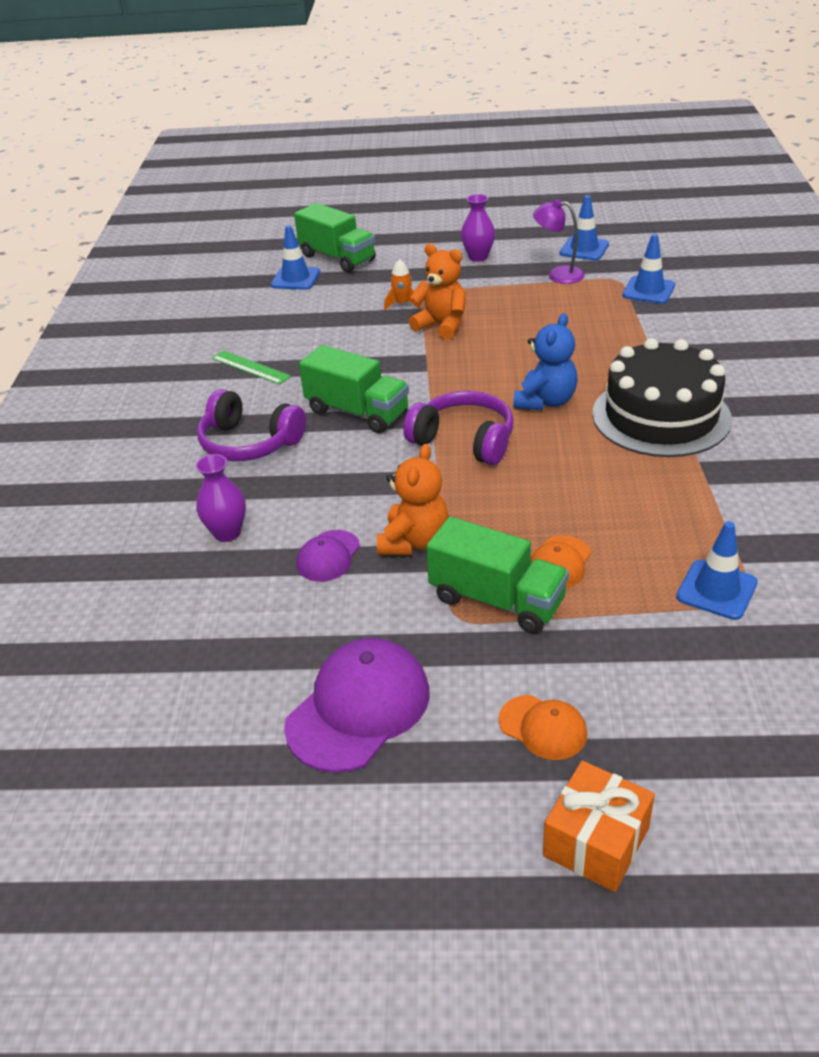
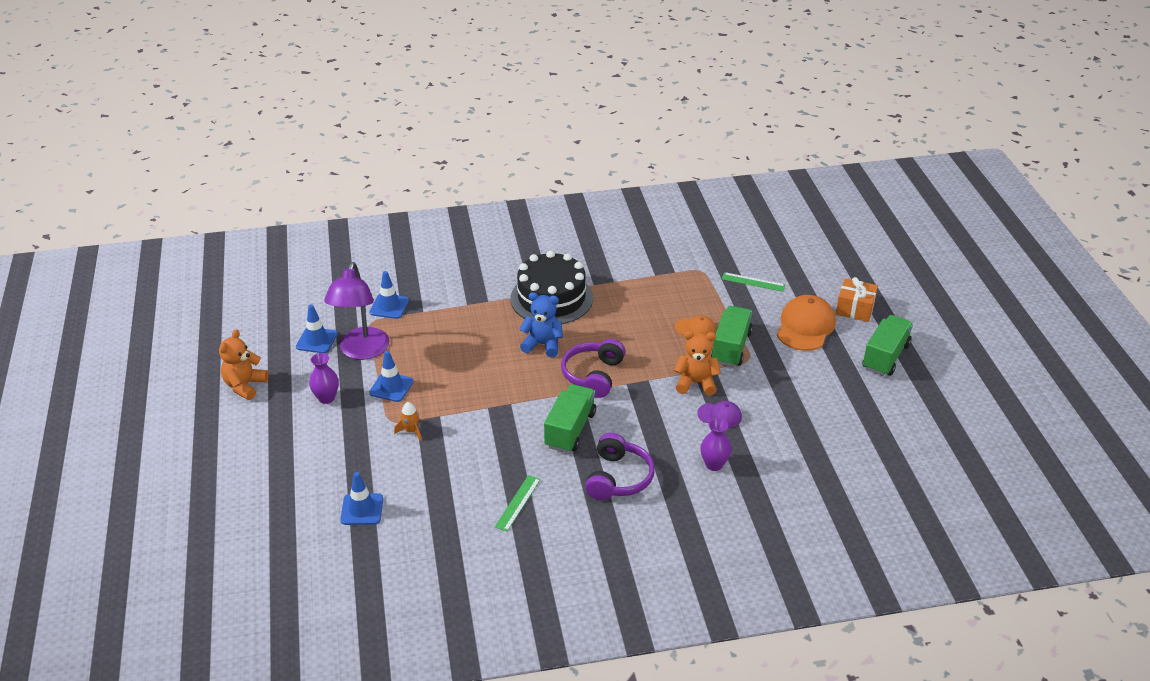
camera: 105 degrees left, 0 degrees up
purple cap [284,638,430,773] -> none
green truck [294,203,376,273] -> green truck moved to [863,315,913,376]
orange teddy bear [408,244,466,340] -> orange teddy bear moved to [219,329,269,400]
orange cap [499,695,587,760] -> orange cap [777,295,836,351], size x1.84
purple lamp [533,199,585,284] -> purple lamp [324,262,390,360], size x1.75
blue traffic cone [676,521,758,620] -> blue traffic cone moved to [369,351,413,402]
none -> green ruler [722,272,785,292]

